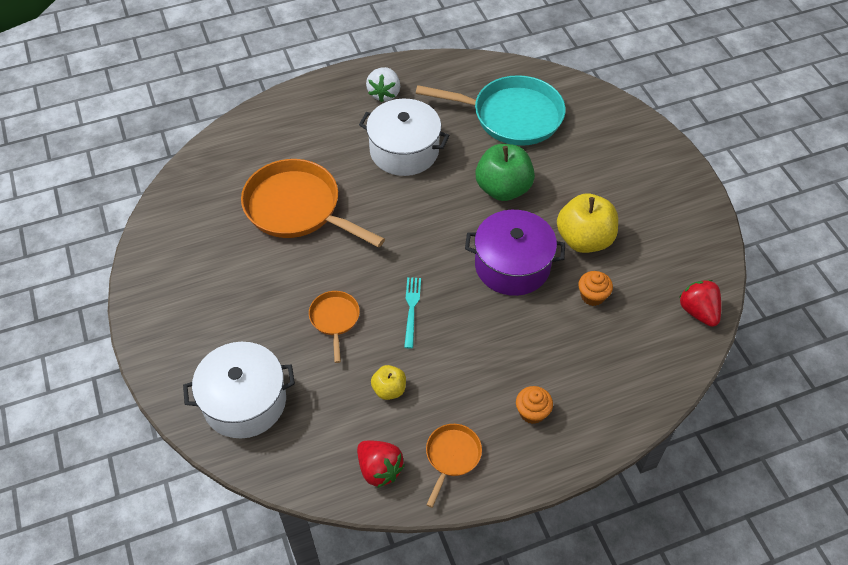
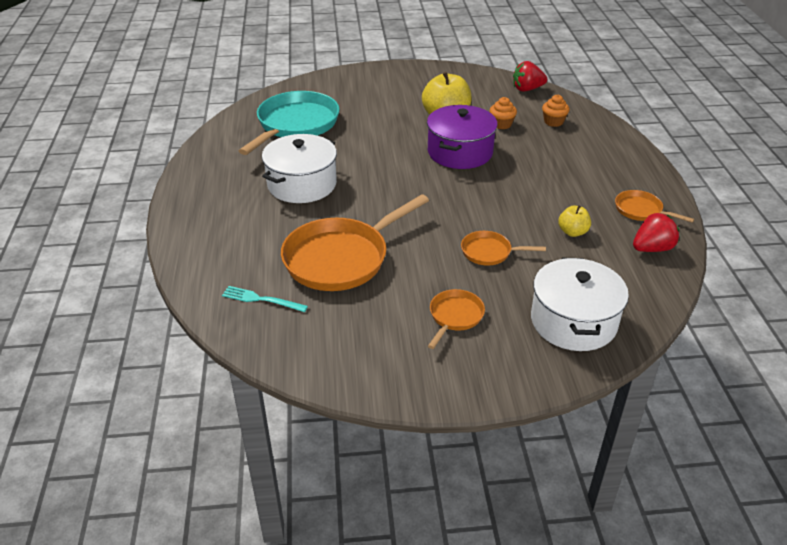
camera: 75 degrees left, 15 degrees down
white strawberry [366,67,400,102] -> none
turquoise fork [404,277,421,349] -> turquoise fork moved to [222,286,308,312]
green apple [476,144,535,201] -> none
orange cupcake [516,386,553,424] -> orange cupcake moved to [542,95,570,127]
none -> orange pan [428,289,485,349]

